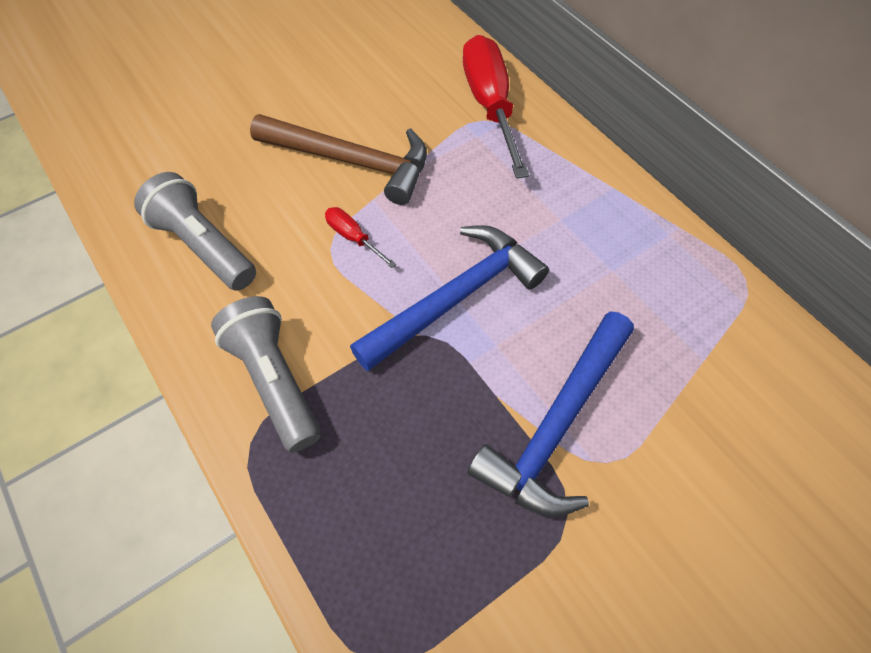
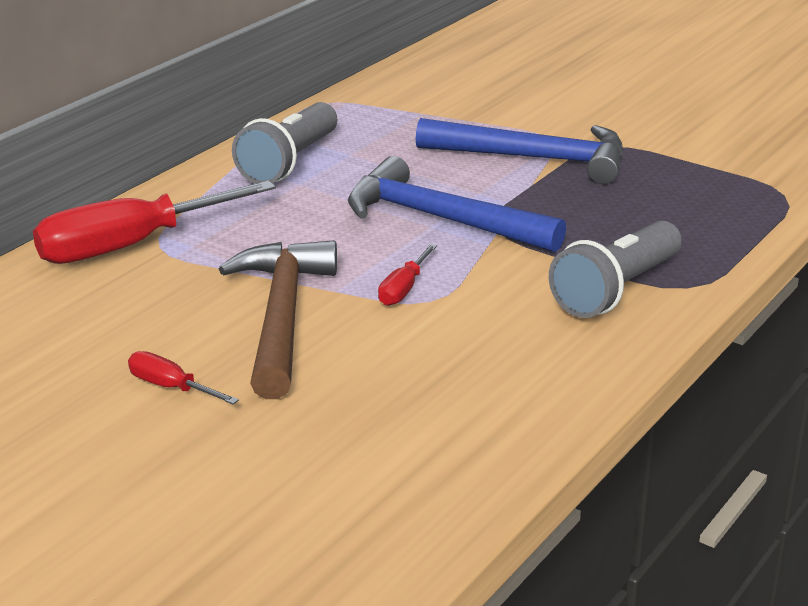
camera: 110 degrees left, 30 degrees down
grey flashlight [134,172,256,291] -> grey flashlight moved to [232,102,337,184]
none -> red screwdriver [128,351,239,405]

